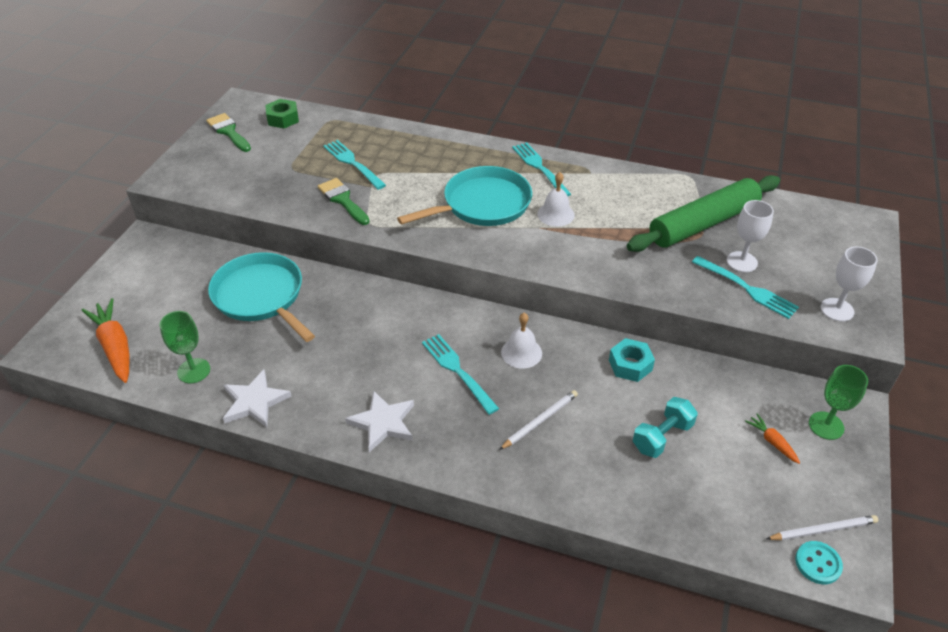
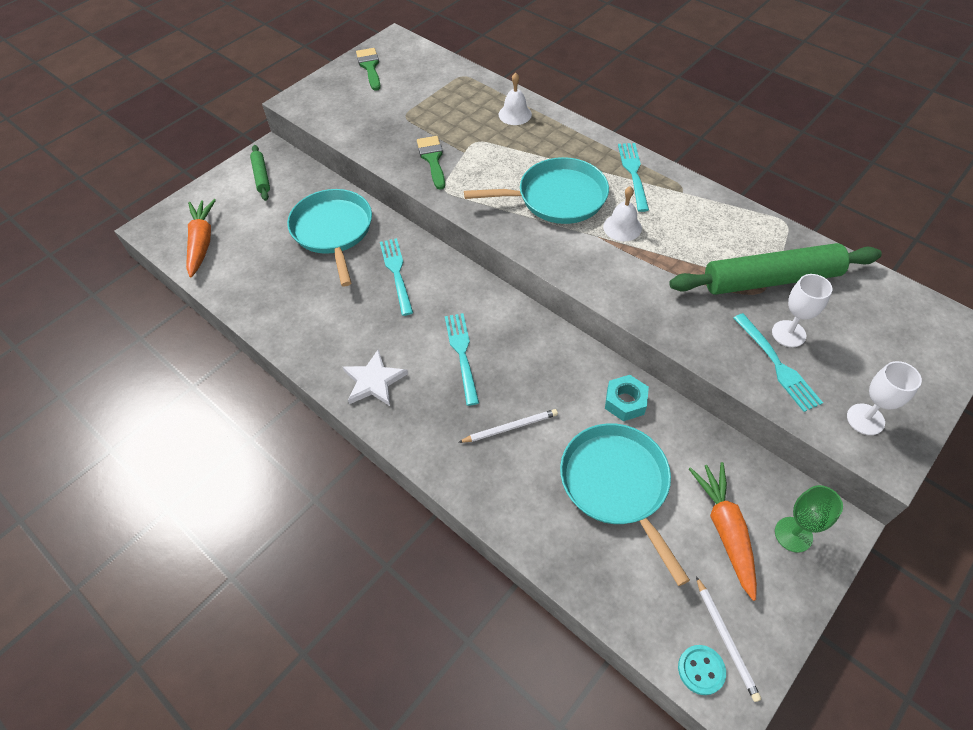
camera: 25 degrees right, 10 degrees up
green goblet [160,311,210,383] -> none
white star [223,370,292,427] -> none
green nut [265,99,299,128] -> none
turquoise fork [323,140,386,190] -> turquoise fork moved to [380,238,413,316]
white bell [501,313,542,369] -> white bell moved to [498,72,532,125]
turquoise dumbbell [633,397,698,458] -> turquoise pan [560,423,690,586]
orange carrot [745,414,800,464] -> orange carrot [689,462,757,601], size x2.03
white pencil [766,515,878,541] -> white pencil turned 60 degrees clockwise [696,576,761,702]
none -> green rolling pin [250,145,270,201]

